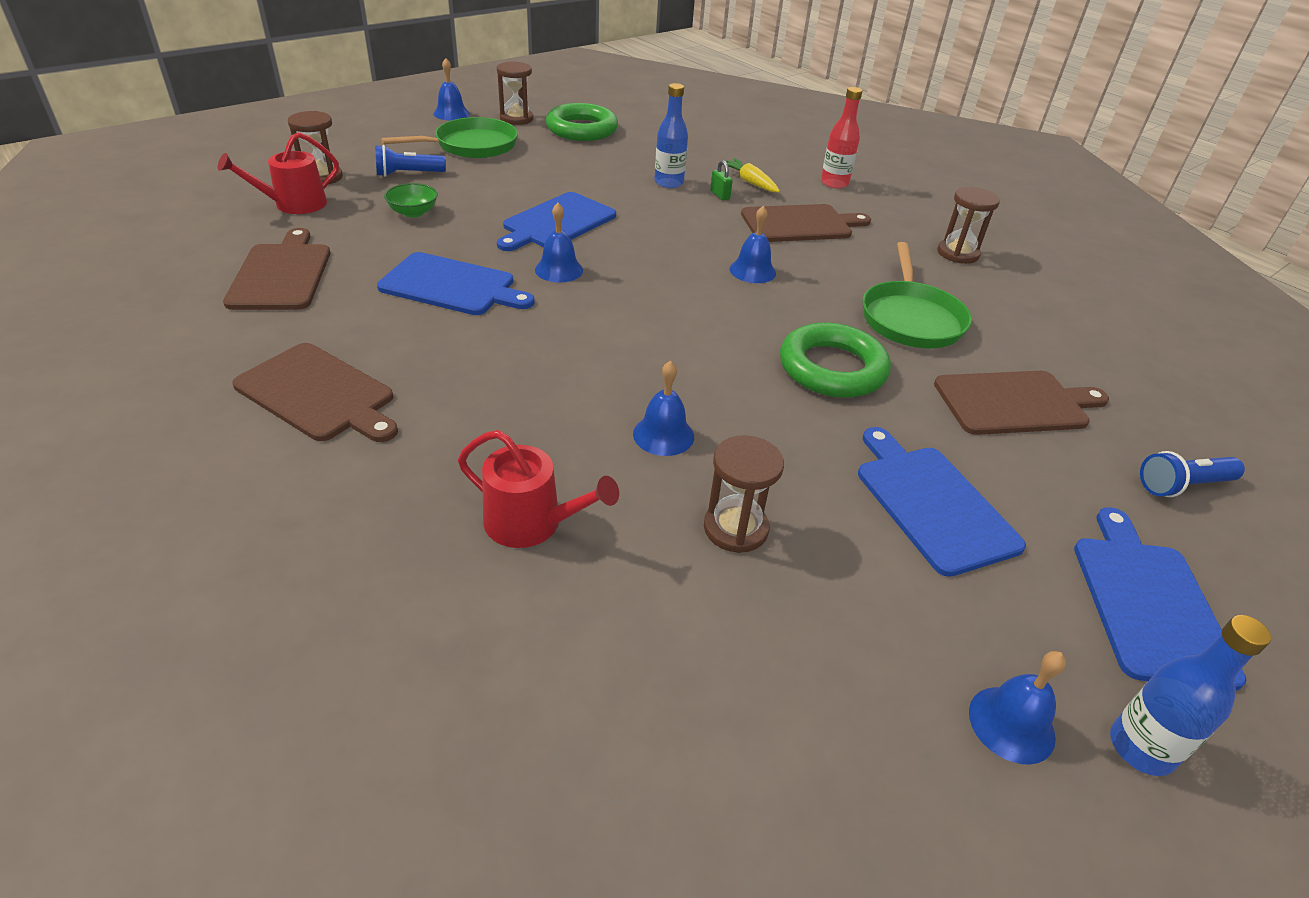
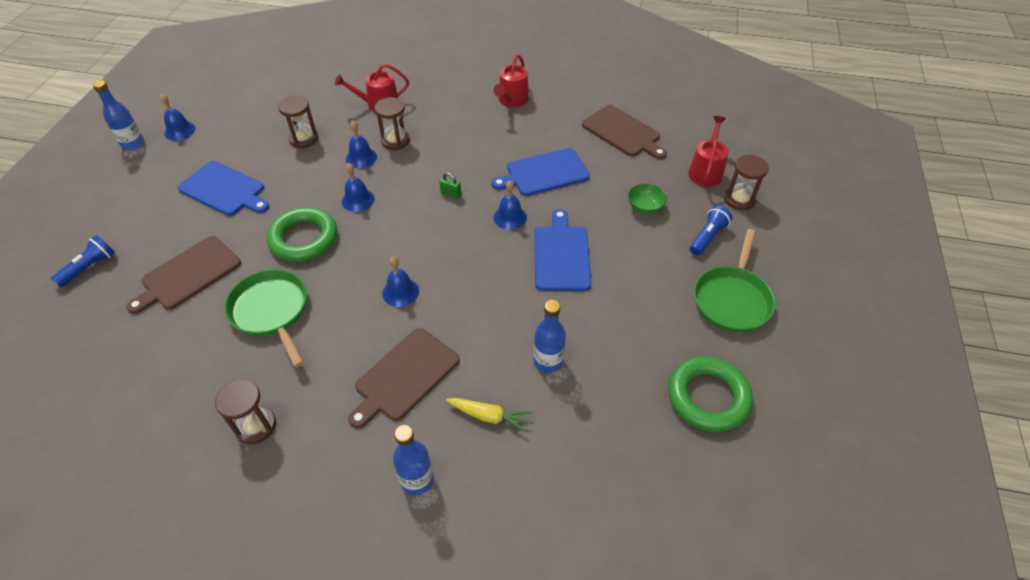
camera: 145 degrees right, 10 degrees up
brown cutting board [233,343,398,442] -> red watering can [493,54,529,107]
blue bell [434,58,470,121] -> blue bell moved to [342,163,375,212]
brown hourglass [497,62,534,125] -> brown hourglass moved to [375,97,410,150]
green padlock [710,160,733,201] -> green padlock moved to [439,172,461,199]
red bottle [821,87,862,189] -> blue bottle [393,425,434,495]
blue cutting board [1074,507,1246,691] -> none

